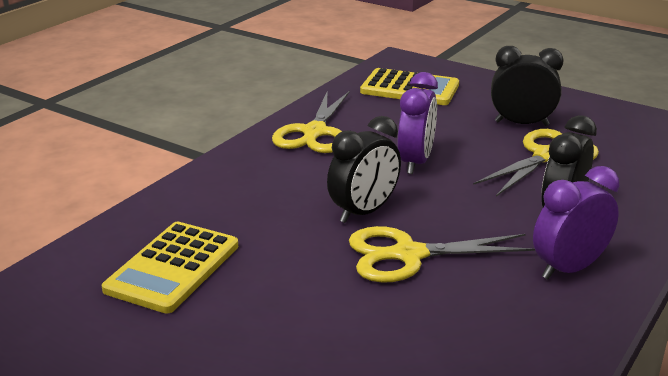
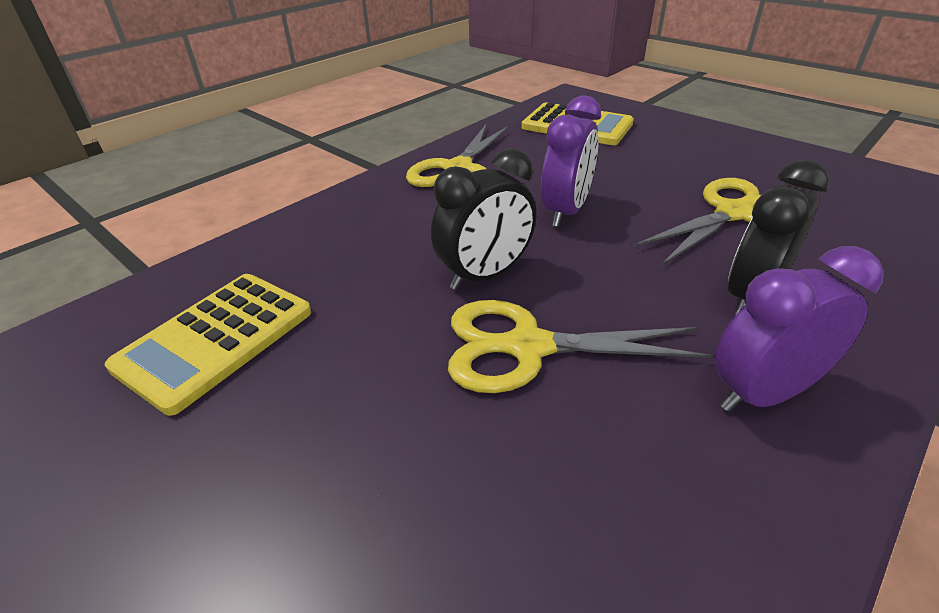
camera: 10 degrees right, 10 degrees up
black clock [491,46,564,126] -> none

